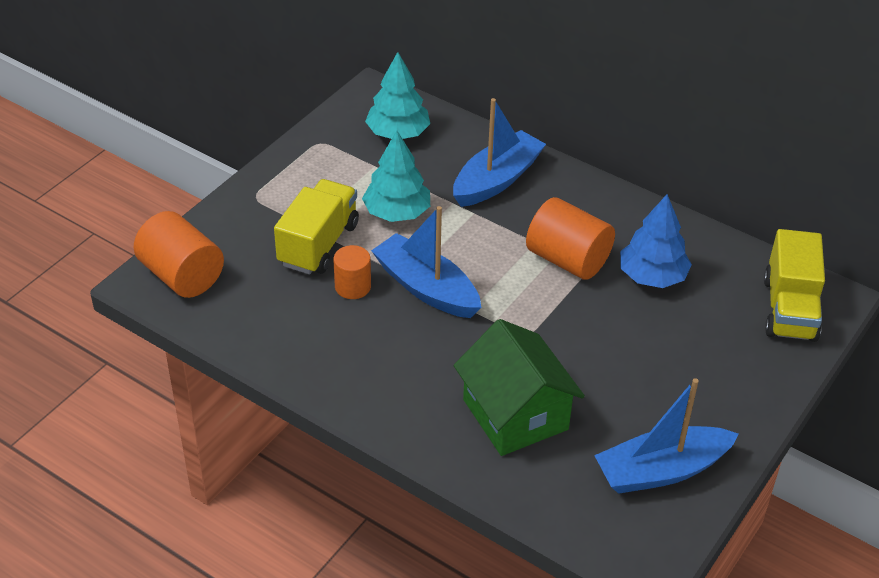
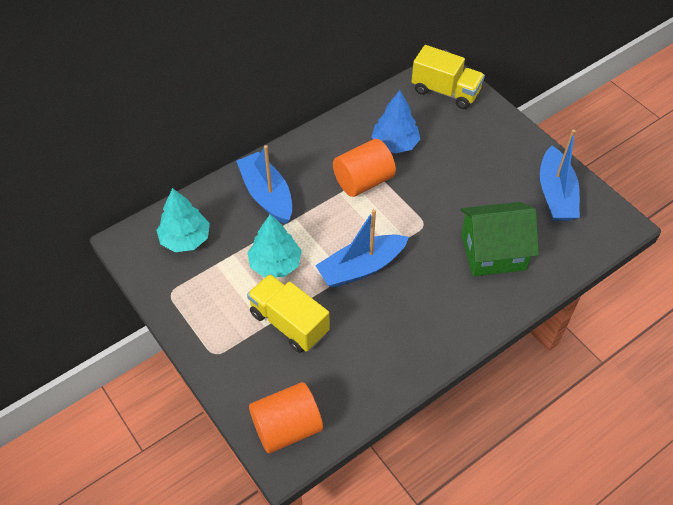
camera: 70 degrees left, 10 degrees up
orange cylinder [333,245,371,299] -> none

